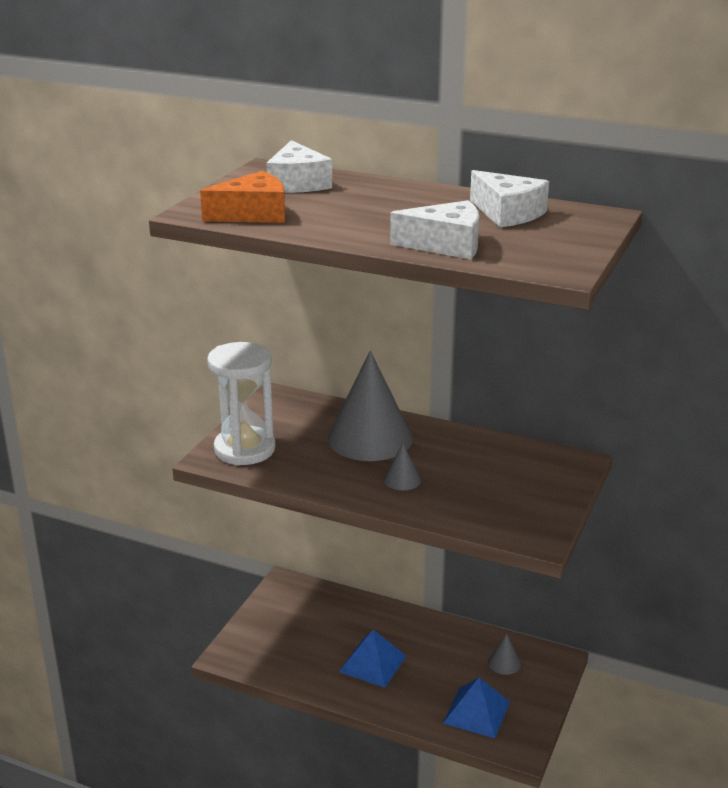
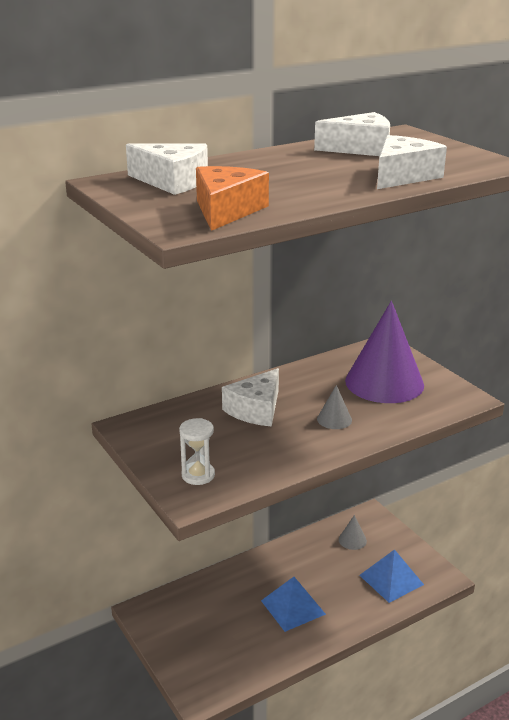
camera: 55 degrees left, 0 degrees up
white hourglass [207,342,275,466] -> white hourglass [179,418,215,485], size x0.51
grey cone [328,351,413,461] -> white cheese [222,368,279,427]
none -> purple cone [345,301,424,403]

